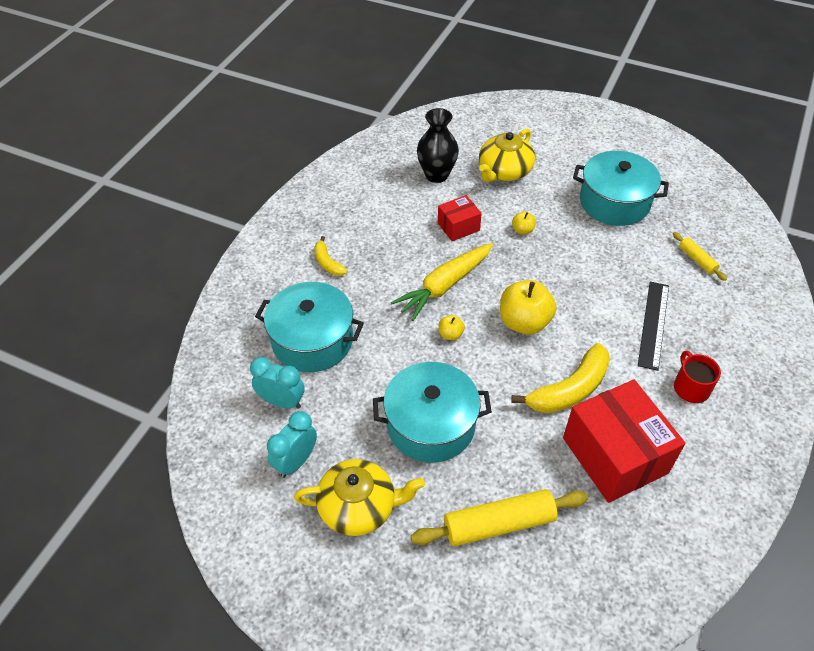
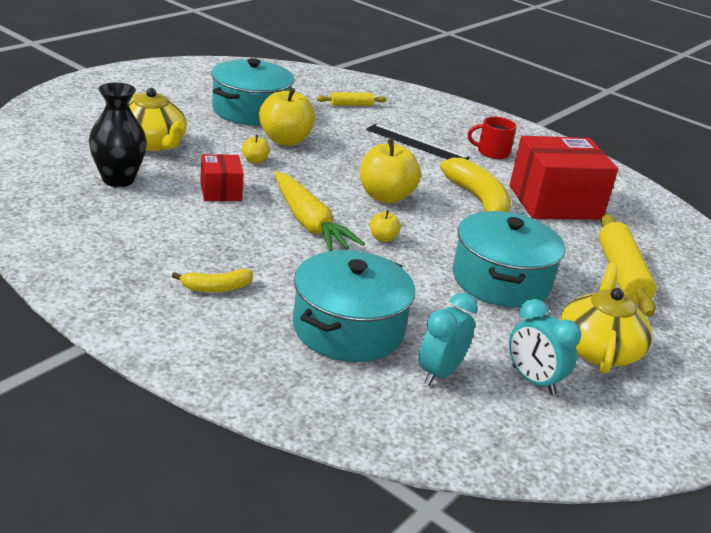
camera: 80 degrees left, 20 degrees down
none -> yellow apple [259,88,315,145]

